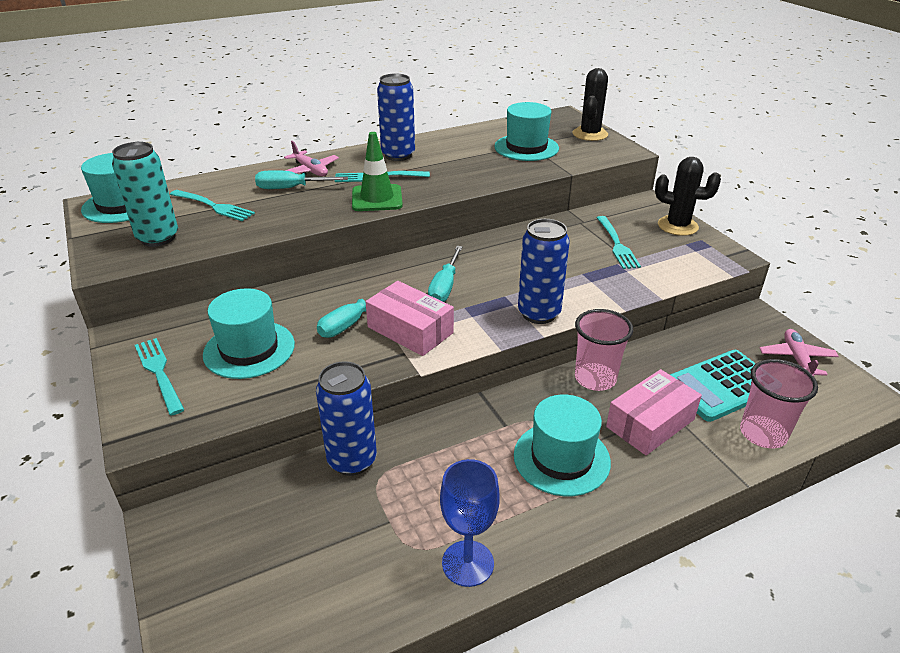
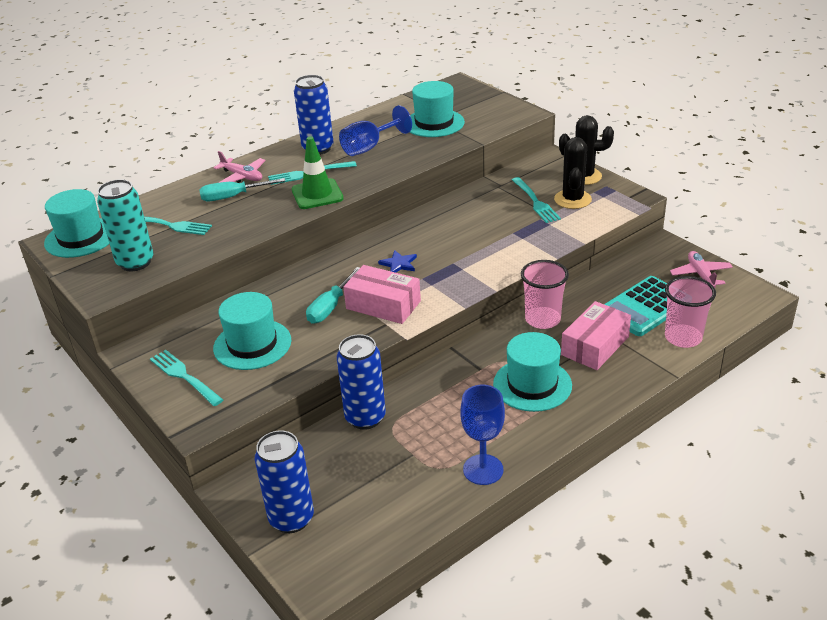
camera: 10 degrees left, 0 degrees up
turquoise screwdriver [428,246,463,302] -> blue star [378,250,417,273]
blue can [518,219,570,324] -> blue can moved to [255,430,314,533]
black cactus [572,68,608,141] -> black cactus moved to [554,137,592,209]
none -> blue goblet [339,105,412,156]

